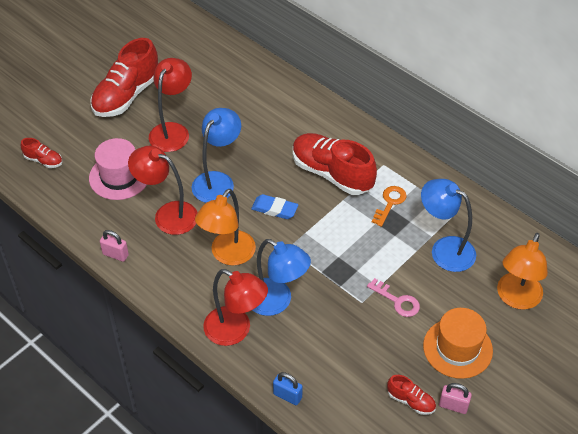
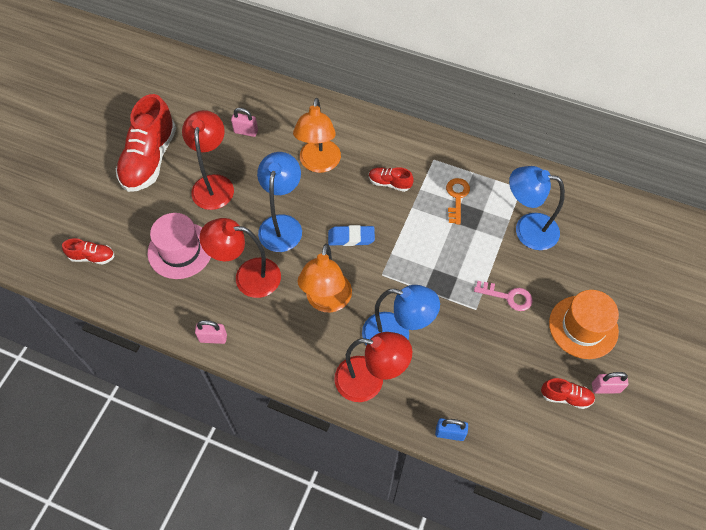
camera: 20 degrees left, 10 degrees up
red shoe [293,133,377,195] -> red shoe [369,167,414,192], size x0.47
orange lamp [497,233,548,310] -> orange lamp moved to [293,98,341,173]
none -> pink padlock [231,108,258,137]

